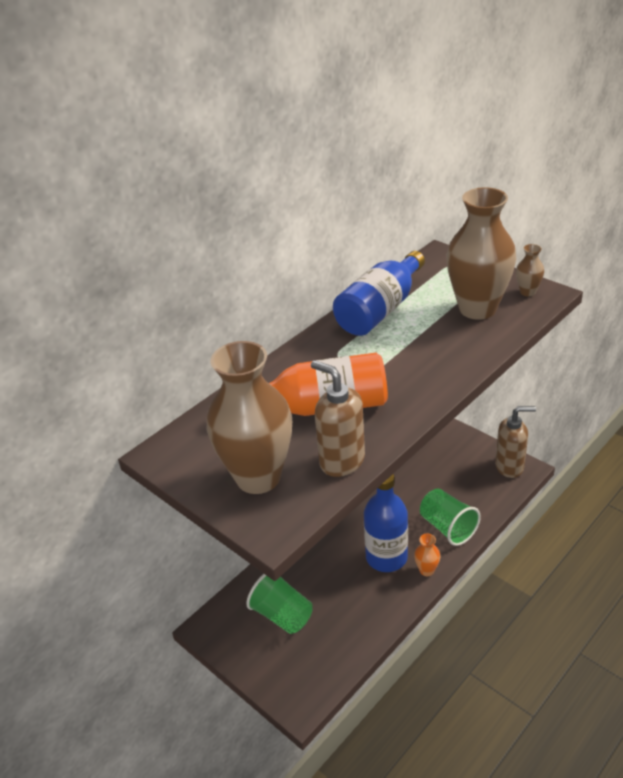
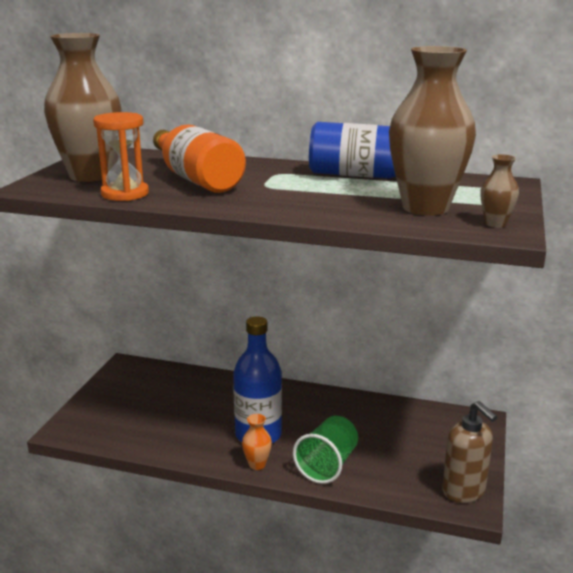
camera: 60 degrees right, 15 degrees down
green cup [246,574,312,634] -> none
brown soap dispenser [311,360,365,477] -> orange hourglass [93,112,149,201]

